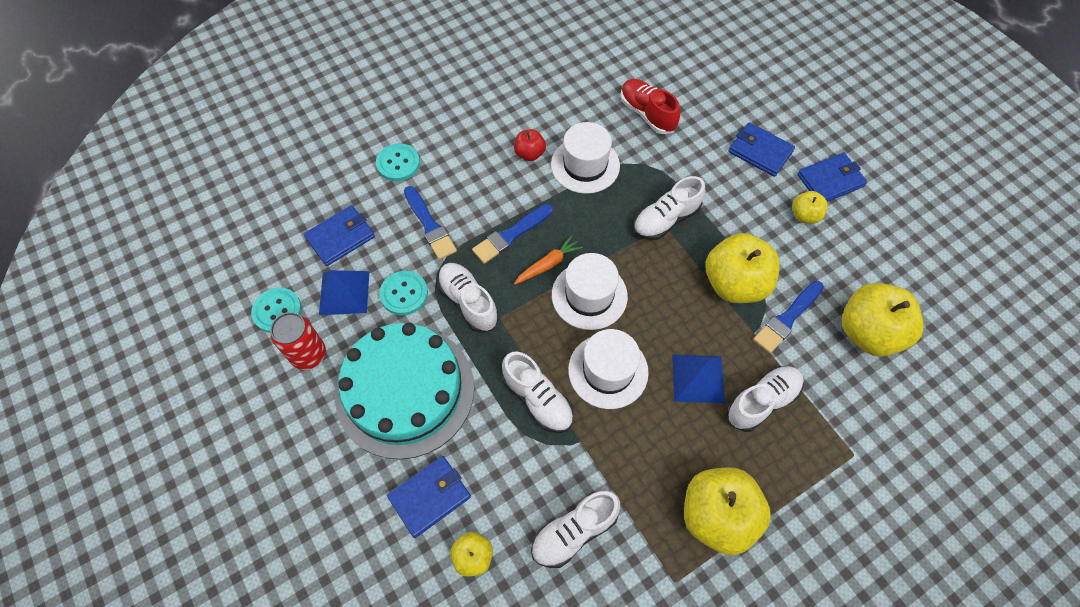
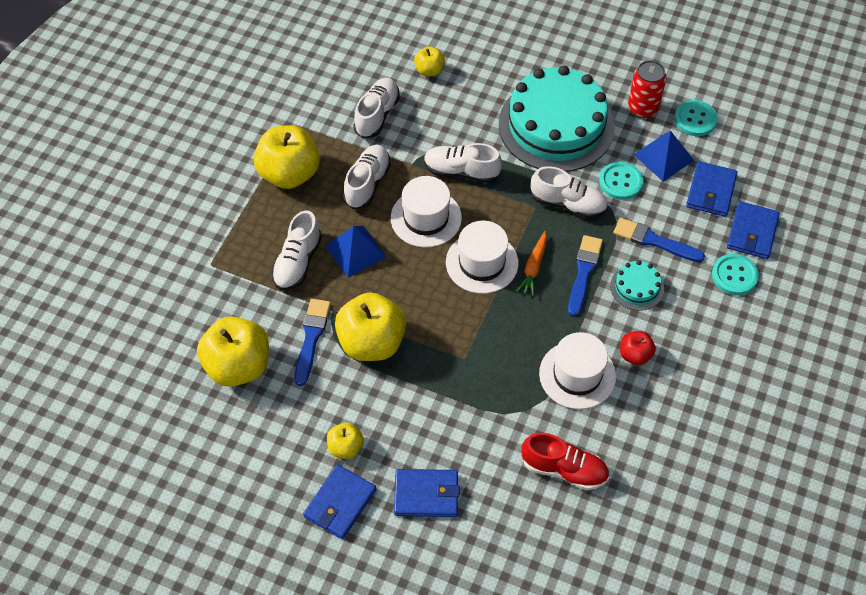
camera: 145 degrees right, 5 degrees down
blue wallet [387,456,471,538] -> blue wallet moved to [727,201,780,259]
white shoe [633,176,705,240] -> white shoe moved to [343,145,391,209]
none -> turquoise cake [610,260,664,311]

